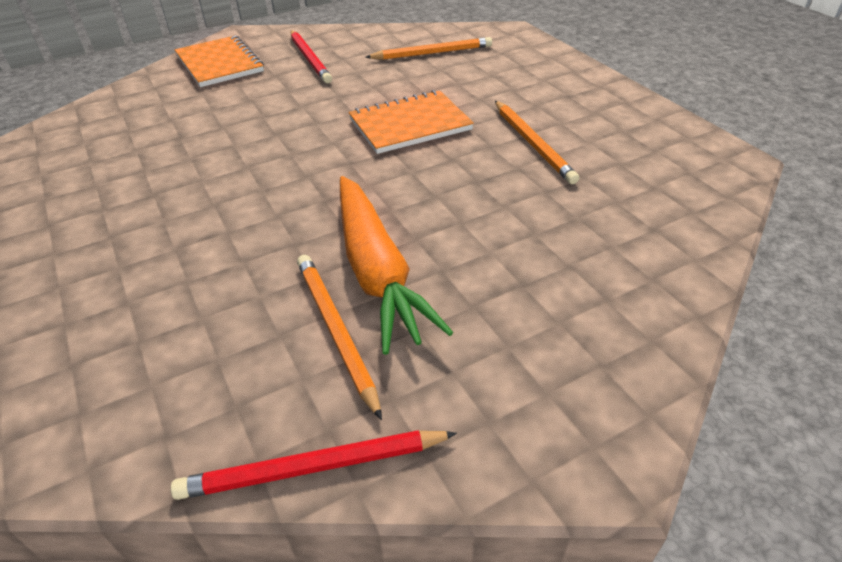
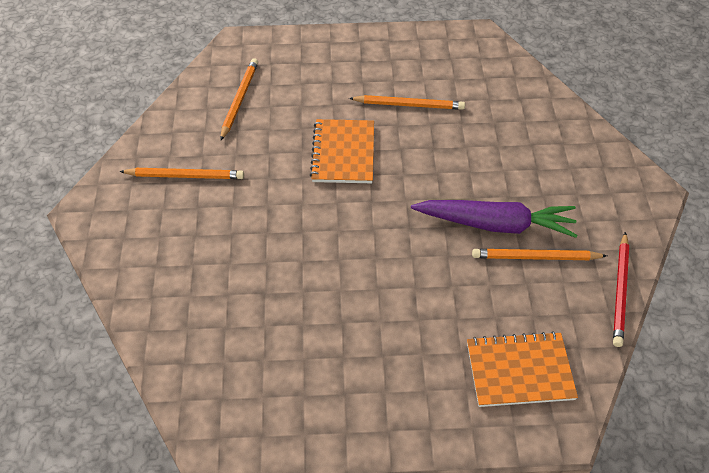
camera: 65 degrees left, 10 degrees up
orange notebook [175,36,264,87] -> orange notebook moved to [467,331,578,407]
red pencil [290,30,332,83] -> orange pencil [119,168,244,179]
orange carrot [340,176,453,355] -> purple carrot [411,200,578,238]

